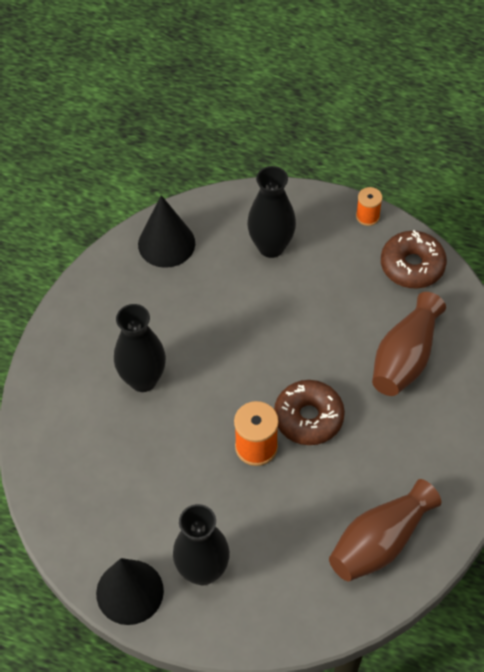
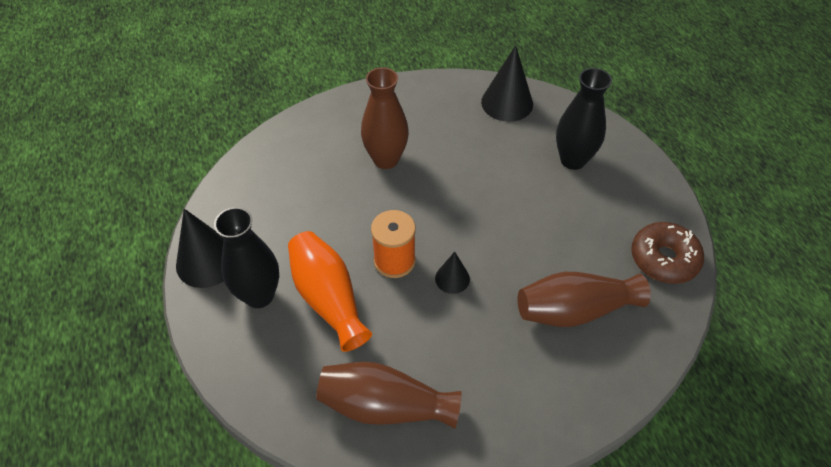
camera: 50 degrees right, 5 degrees down
black vase [114,304,166,392] -> brown vase [361,67,409,169]
brown donut [274,380,345,445] -> black cone [435,252,470,294]
orange spool [356,187,383,226] -> none
none -> orange vase [288,231,372,352]

